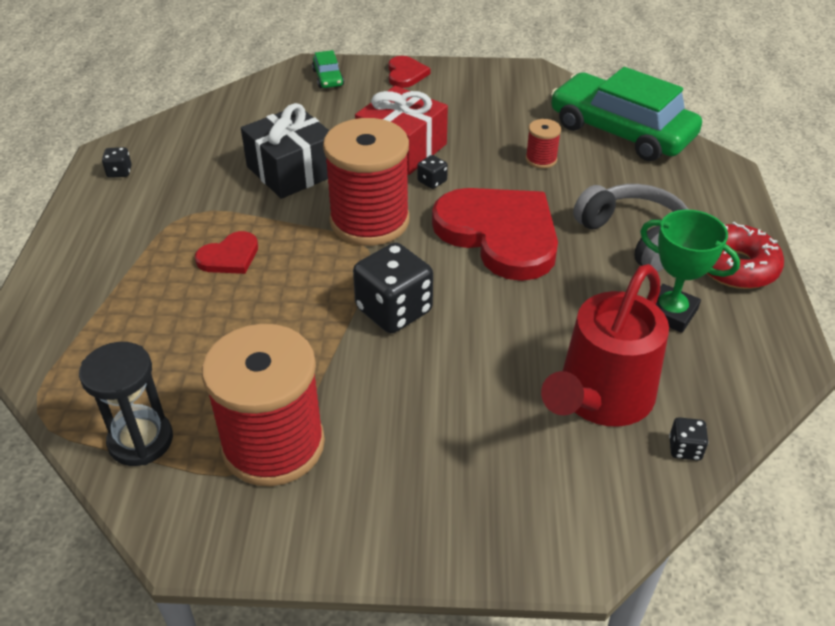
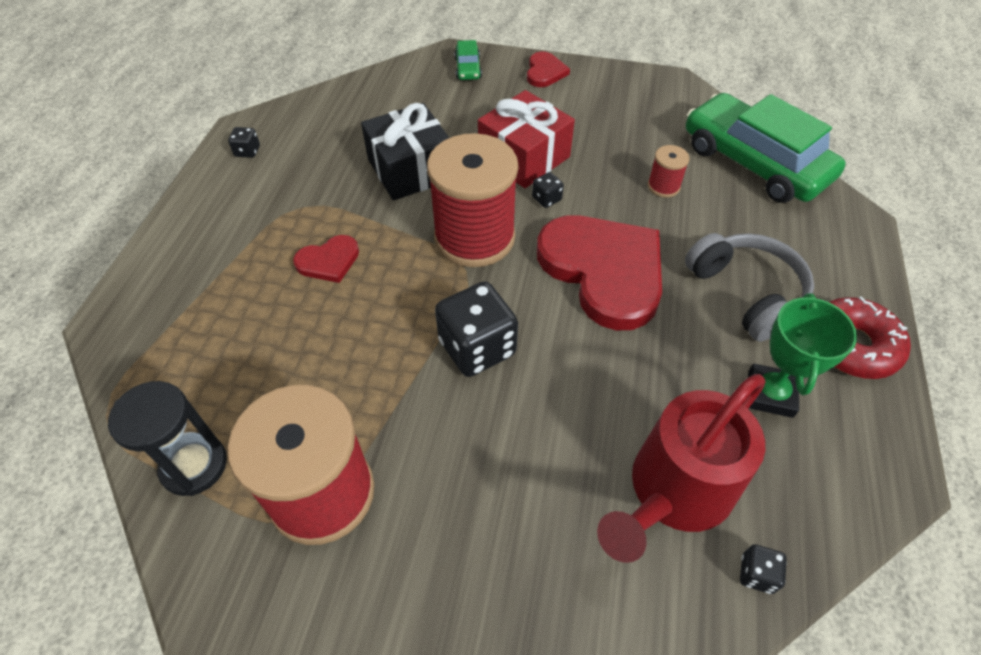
camera: 10 degrees right, 10 degrees up
green trophy [640,210,740,333] -> green trophy turned 60 degrees clockwise [748,293,857,418]

